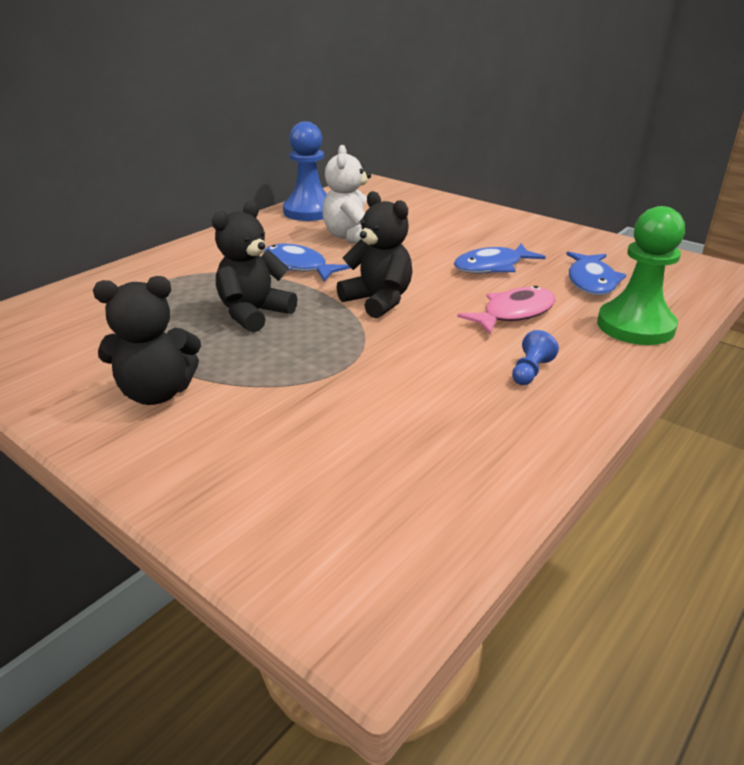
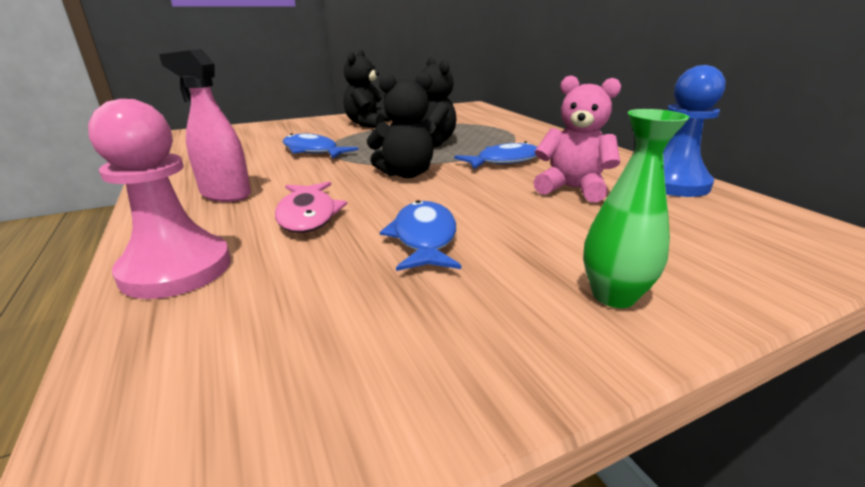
camera: 115 degrees right, 5 degrees down
white teddy bear [322,145,371,243] -> pink teddy bear [533,75,621,202]
blue pawn [512,330,559,385] -> pink spray bottle [159,49,251,202]
blue fish [566,252,626,295] -> blue fish moved to [283,133,358,159]
green pawn [597,206,685,345] -> pink pawn [88,99,231,299]
none -> green vase [583,109,690,308]

